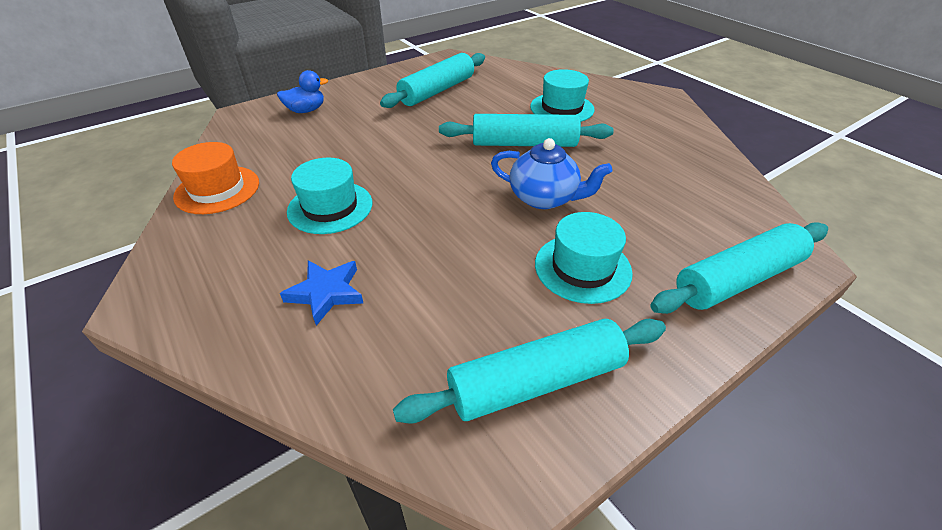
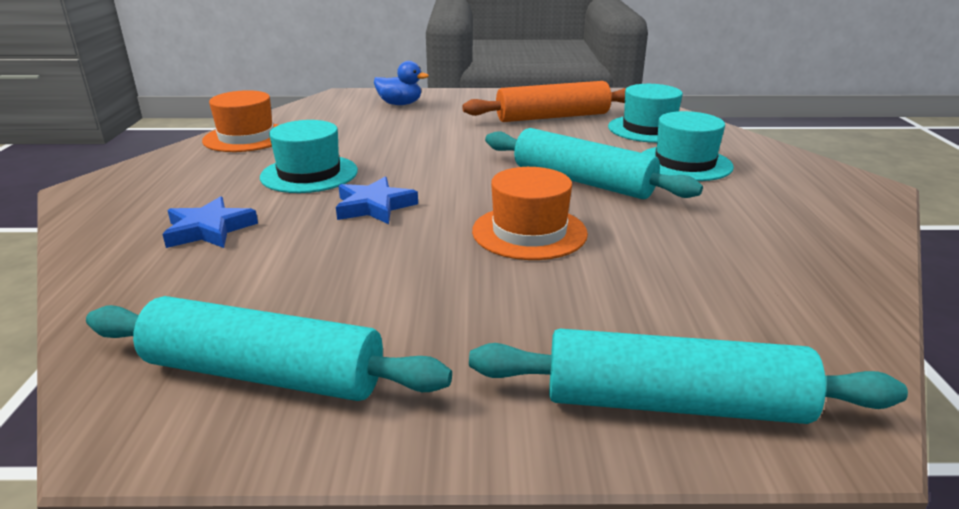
camera: 35 degrees right, 15 degrees down
turquoise rolling pin [380,53,485,108] -> orange rolling pin [462,81,626,122]
blue teapot [491,138,612,209] -> orange hat [472,167,588,260]
turquoise hat [535,212,633,304] -> turquoise hat moved to [608,84,683,143]
none -> blue star [336,177,418,224]

